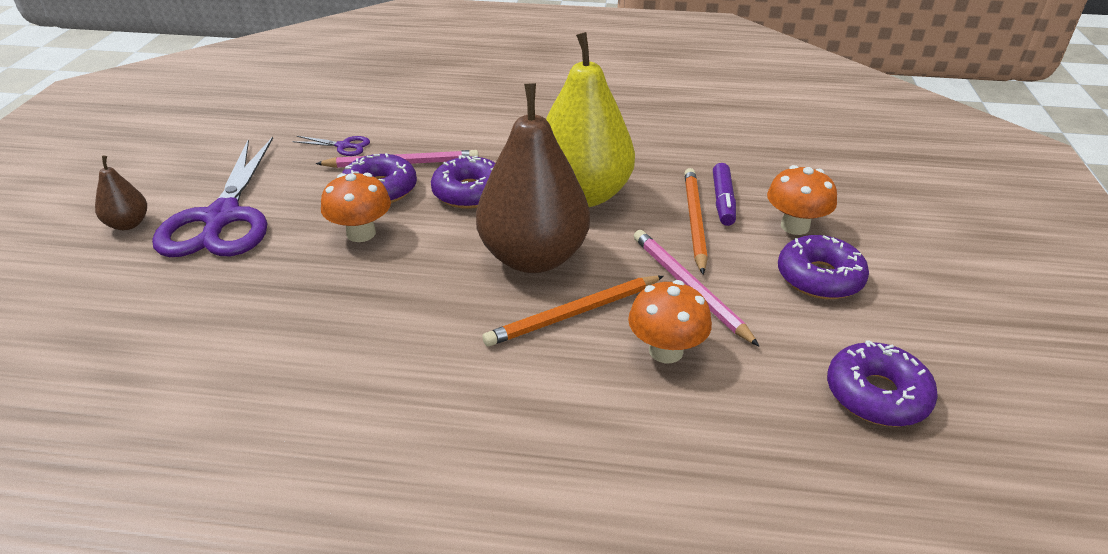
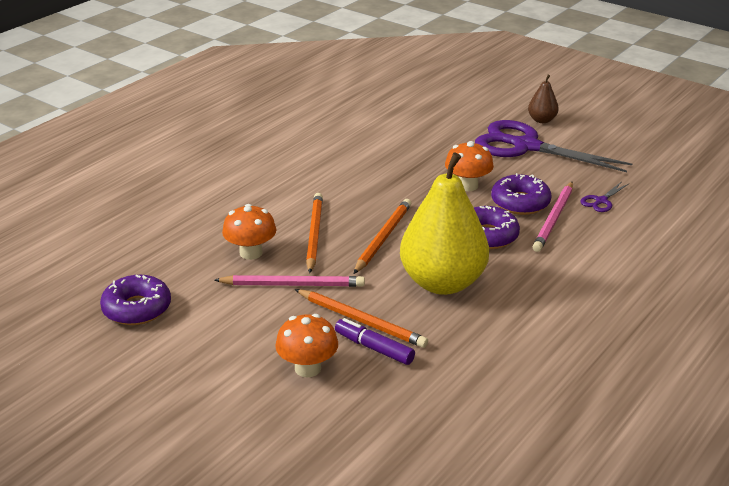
camera: 120 degrees right, 5 degrees down
brown pear [476,83,590,273] -> orange pencil [354,199,412,274]
purple donut [778,235,869,299] -> none

